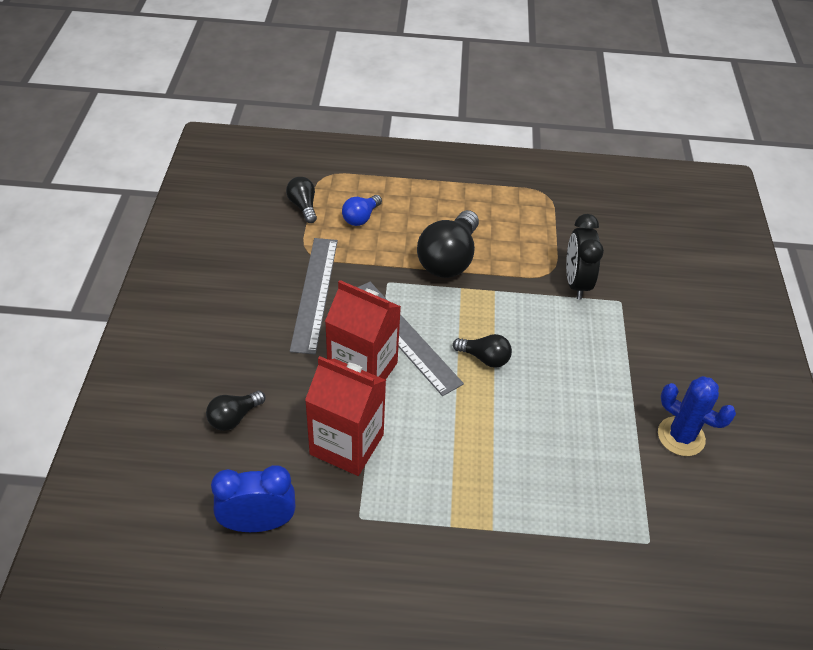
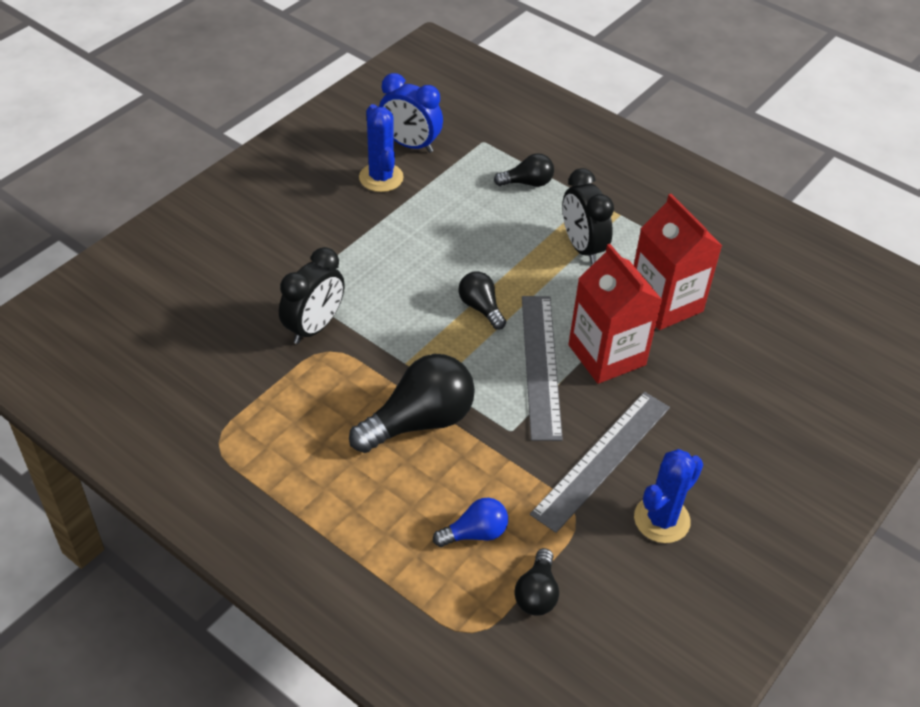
camera: 145 degrees left, 0 degrees up
black light bulb [206,390,265,431] -> black light bulb moved to [494,153,554,187]
blue clock [211,465,295,532] -> blue clock moved to [379,73,443,153]
none -> black clock [562,168,614,264]
none -> blue cactus [634,449,703,543]

